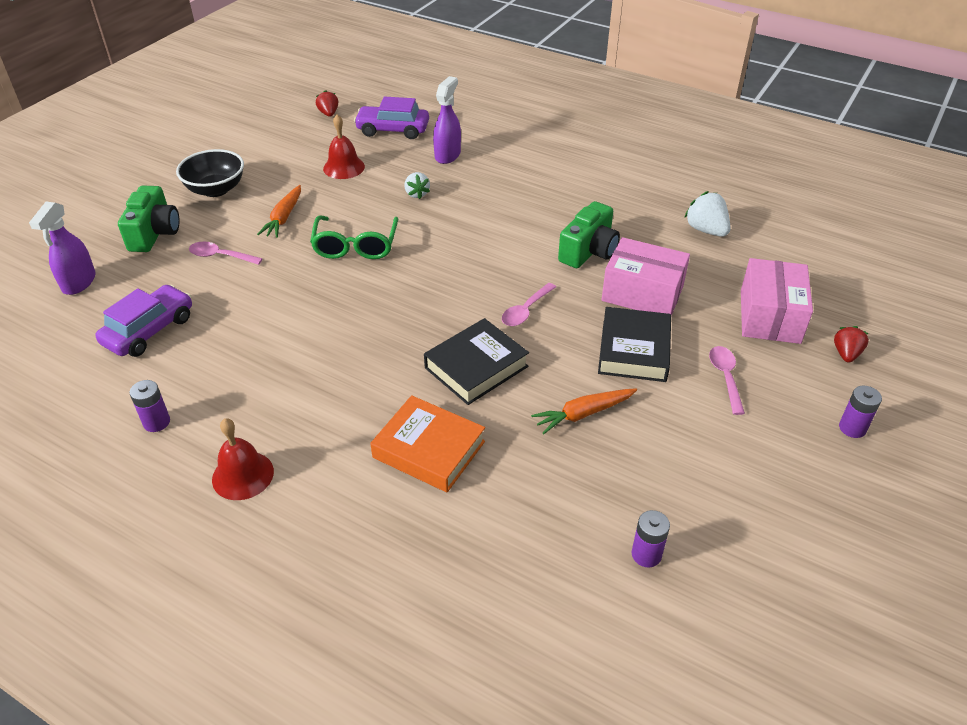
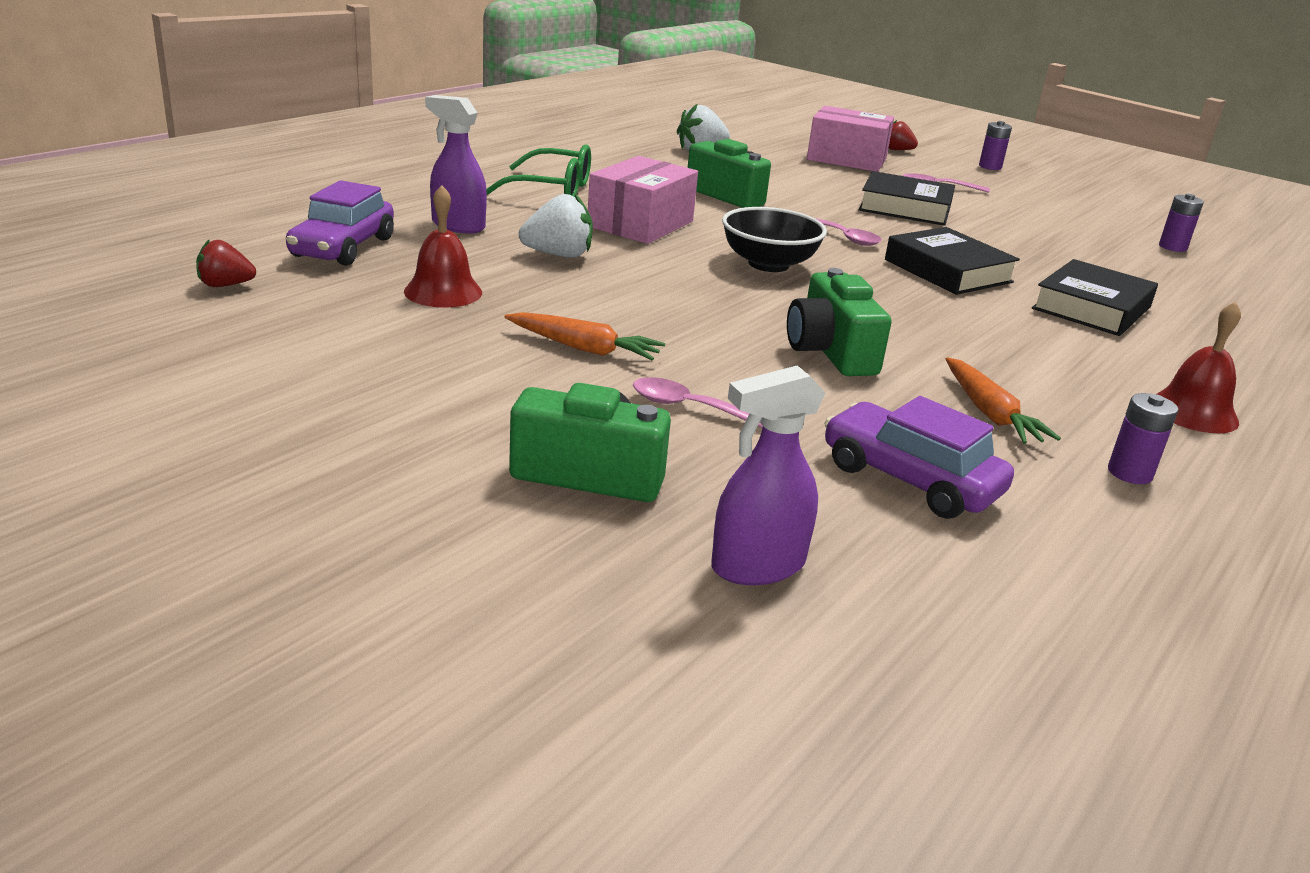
camera: 85 degrees left, 15 degrees down
purple spray bottle [29,202,96,295] -> purple spray bottle turned 135 degrees clockwise [711,366,825,585]
black bowl [176,149,244,197] -> black bowl moved to [722,207,827,272]
pink spoon [189,241,263,265] -> pink spoon turned 90 degrees clockwise [633,377,763,428]
green glasses [310,216,398,259] -> green glasses moved to [486,144,591,197]
orange book [370,395,485,492] -> black book [1032,259,1158,336]
white strawberry [405,172,430,199] -> white strawberry [519,193,593,258], size x1.50
orange carrot [531,388,637,434] -> orange carrot moved to [946,357,1061,444]
pink box [602,237,690,316] -> pink box moved to [588,156,698,244]
none -> green camera [787,268,892,376]

